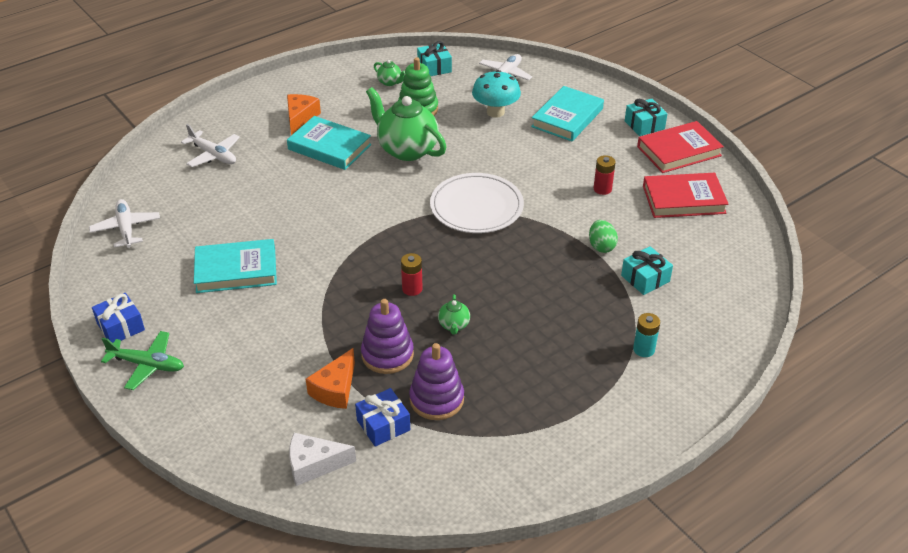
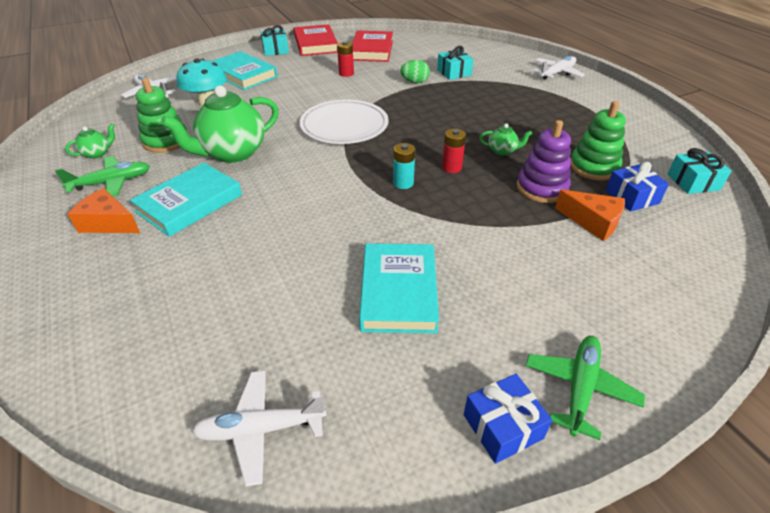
camera: 80 degrees left, 0 degrees up
white plane [181,124,240,167] -> white plane moved to [533,56,585,80]
white cheese [289,433,356,486] -> none
purple stacking toy [409,343,464,420] -> green stacking toy [570,101,626,181]
turquoise gift [417,41,452,76] -> turquoise gift moved to [668,148,732,194]
turquoise battery [633,313,660,357] -> turquoise battery moved to [393,143,415,189]
none -> green plane [55,156,150,196]

